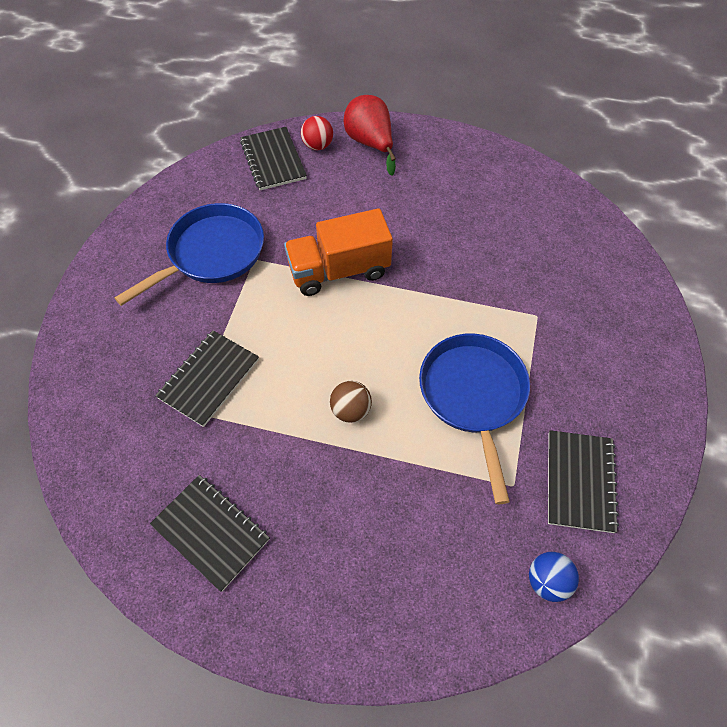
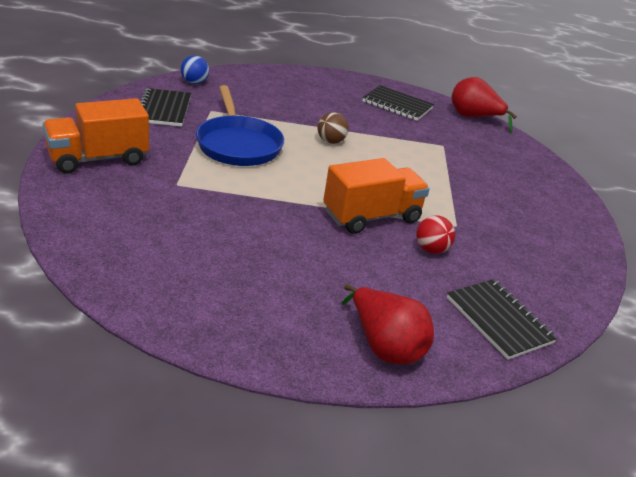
camera: 165 degrees right, 25 degrees down
blue pan [114,203,264,306] -> none
black notebook [155,330,259,427] -> none
red ball [301,116,333,150] -> red ball moved to [416,215,455,254]
none -> orange truck [43,98,149,173]
none -> red pear [452,77,517,133]

